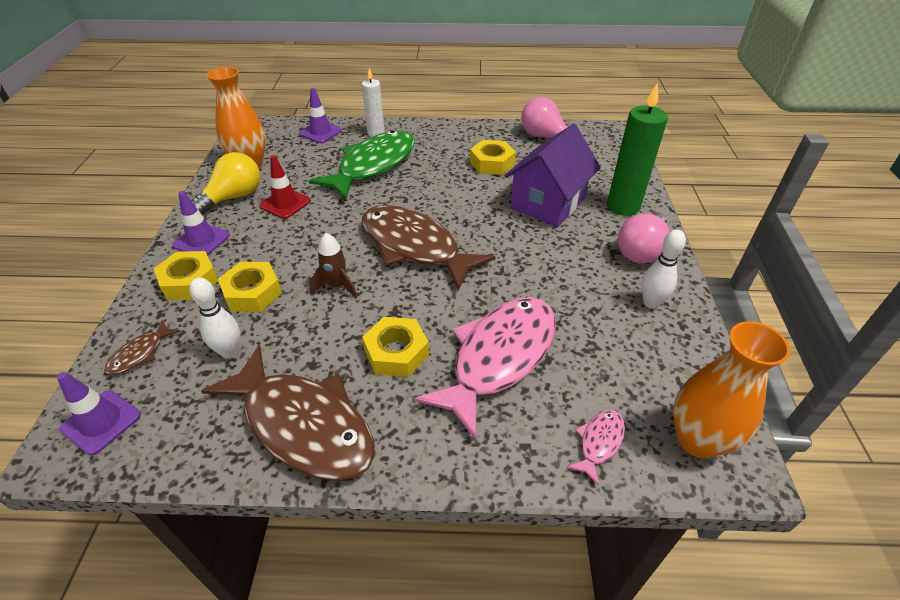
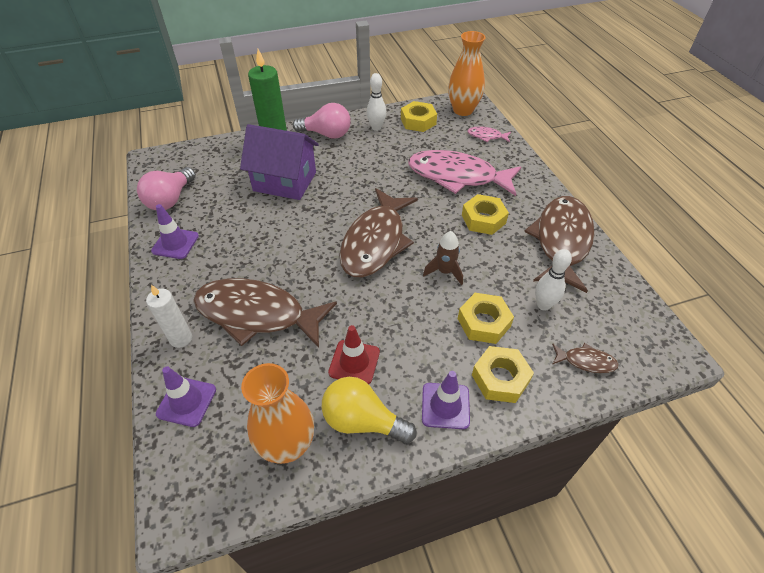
camera: 110 degrees left, 5 degrees up
purple traffic cone [57,372,141,455] -> purple traffic cone moved to [151,204,199,259]
green fish [309,130,415,200] -> brown fish [193,278,337,348]
yellow nut [470,140,516,175] -> yellow nut moved to [401,101,437,132]

